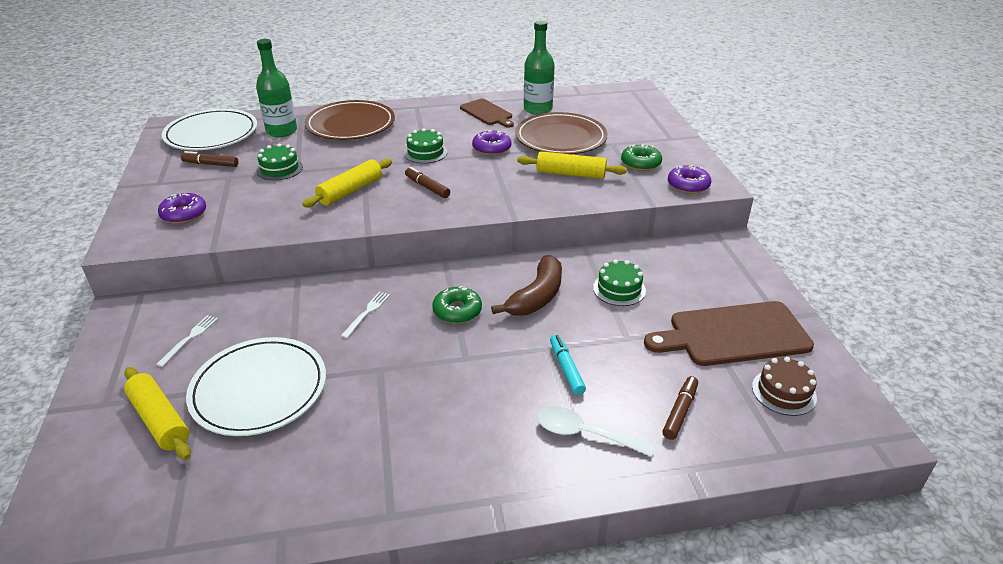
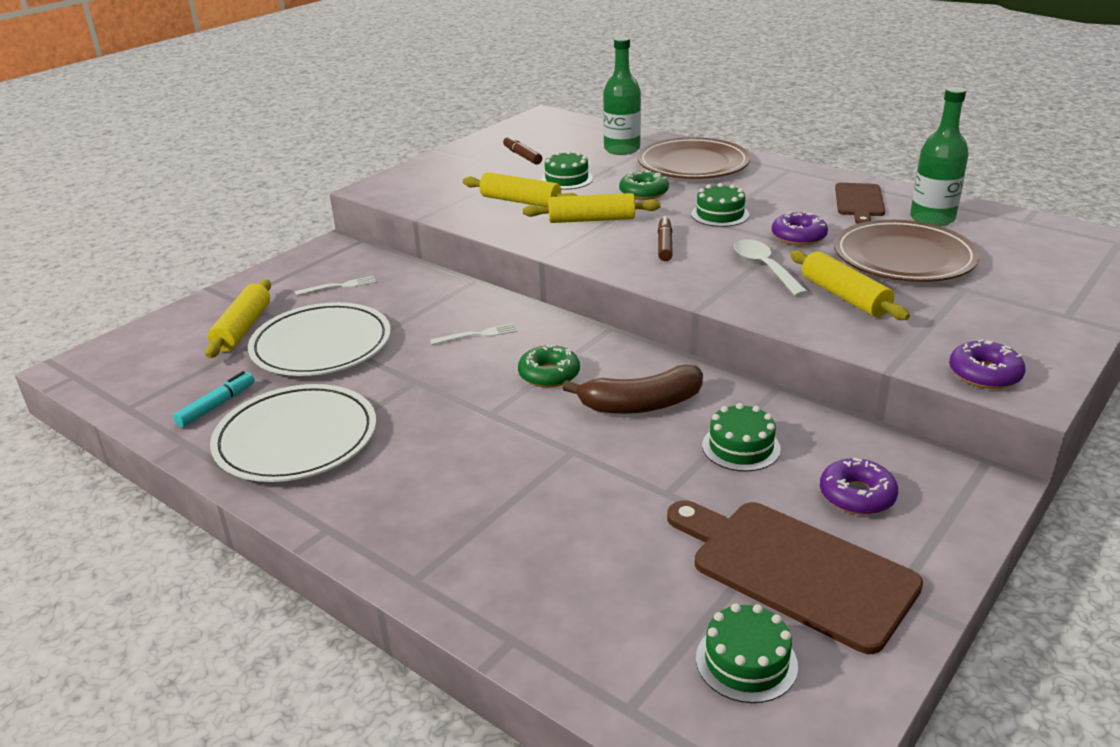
camera: 50 degrees right, 5 degrees down
purple donut [158,193,206,224] -> purple donut moved to [820,458,898,515]
white plate [162,109,257,150] -> white plate moved to [210,384,376,482]
white spoon [537,406,655,457] -> white spoon moved to [734,239,808,296]
turquoise marker [550,335,586,395] -> turquoise marker moved to [173,371,255,427]
green donut [621,144,662,171] -> green donut moved to [619,170,669,200]
brown marker [662,376,698,440] -> none
brown cake [752,357,817,416] -> green cake [696,603,798,703]
none -> yellow rolling pin [463,172,578,207]

